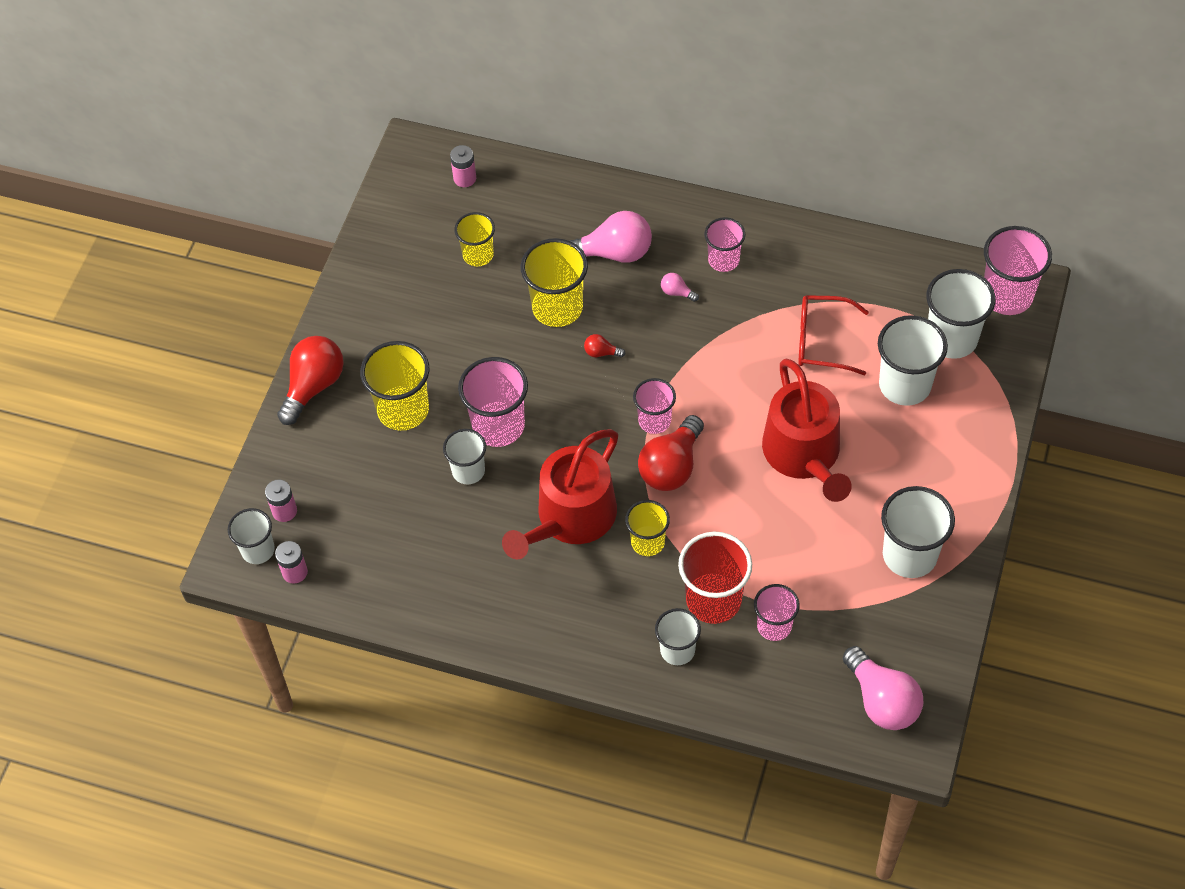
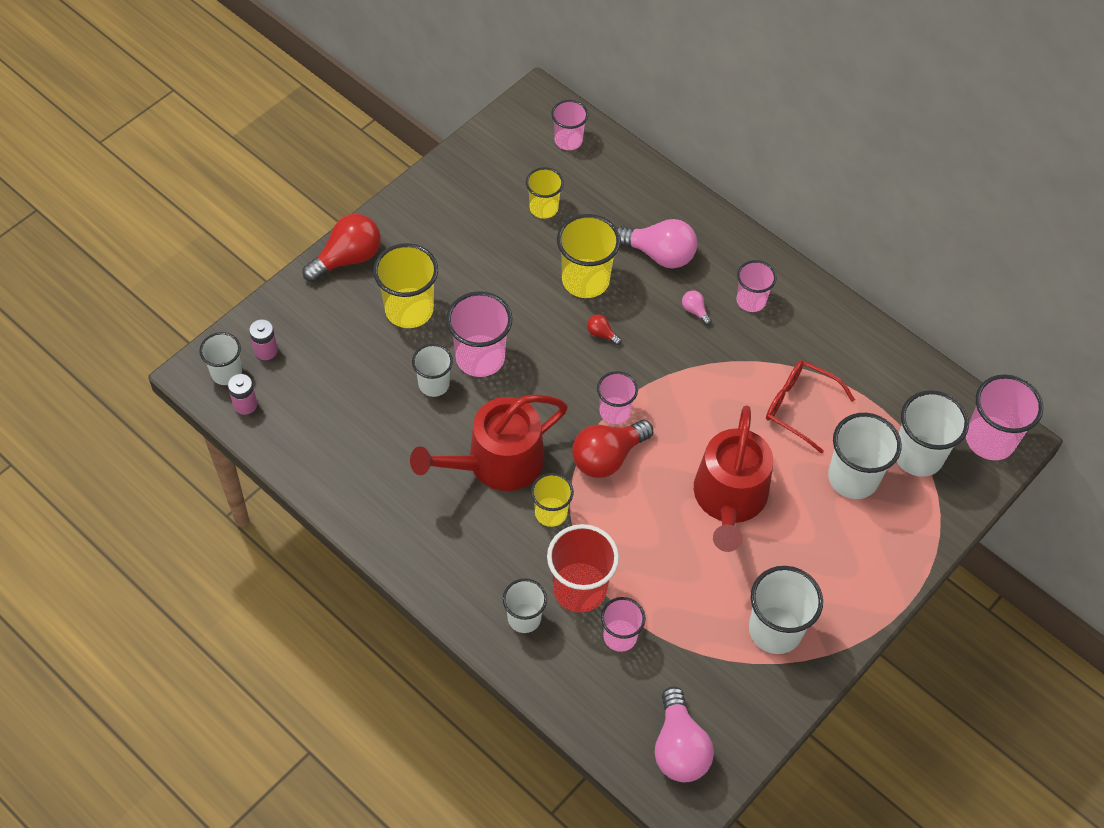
camera: 20 degrees right, 0 degrees up
pink battery [450,145,476,187] -> pink cup [551,100,588,150]

